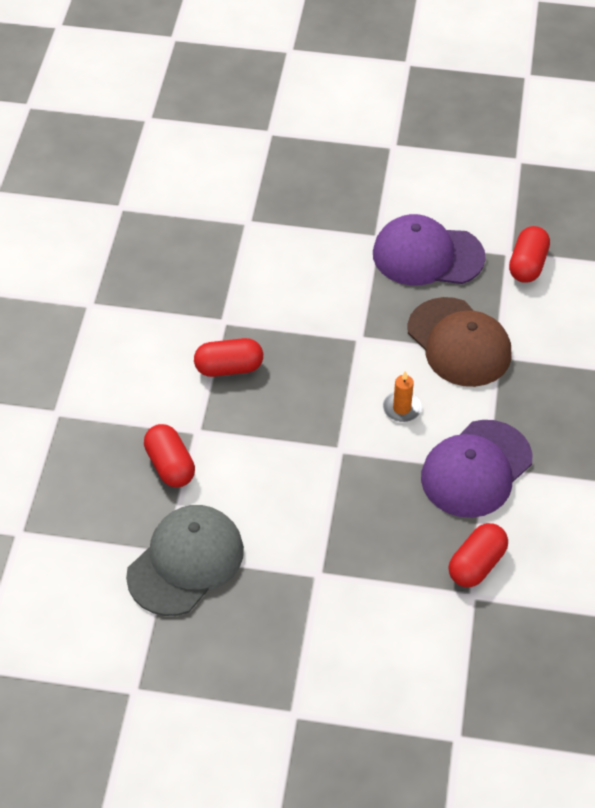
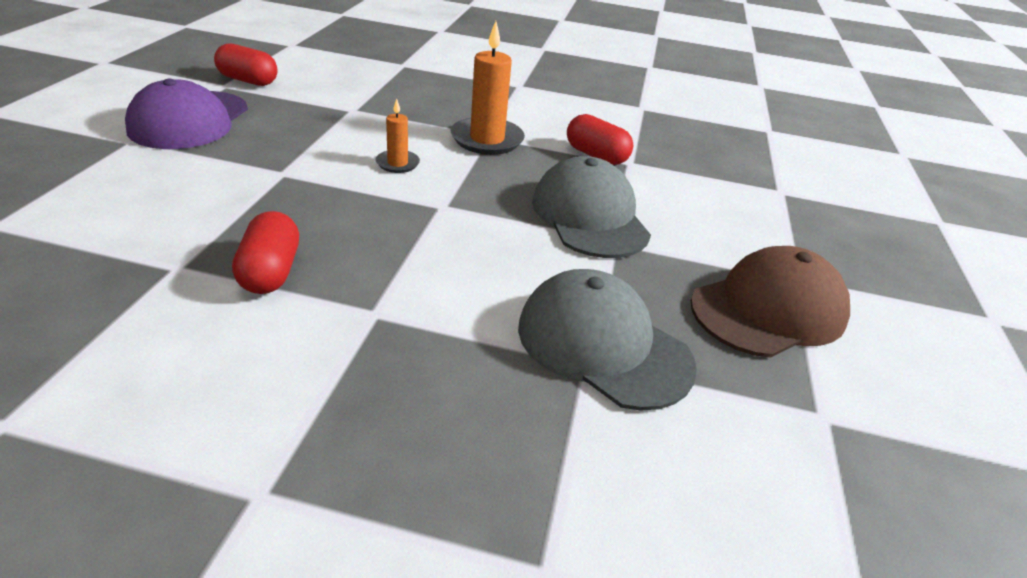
camera: 90 degrees left, 15 degrees down
red capsule [144,424,195,487] -> none
brown cap [408,297,512,387] -> brown cap moved to [691,246,850,358]
purple cap [421,420,532,518] -> orange candle [451,21,525,155]
none -> grey cap [532,156,651,258]

